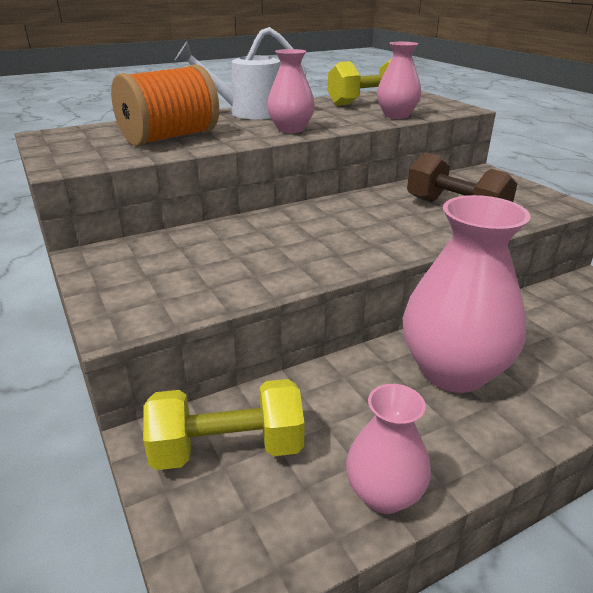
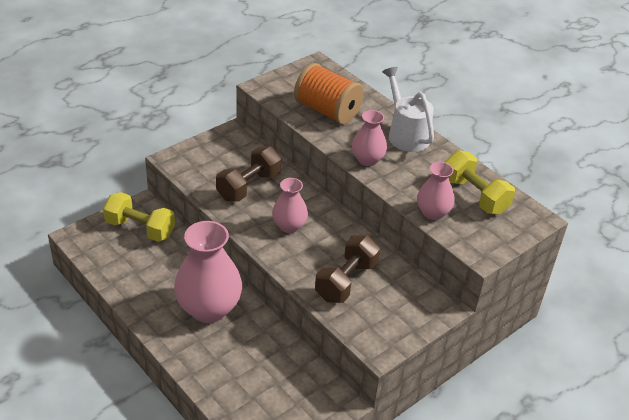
camera: 75 degrees right, 10 degrees up
yellow dumbbell [143,379,304,470] -> yellow dumbbell turned 45 degrees counterclockwise [103,192,175,242]
pink vase [346,384,431,514] -> pink vase moved to [272,178,308,233]
none -> brown dumbbell [216,146,281,202]

